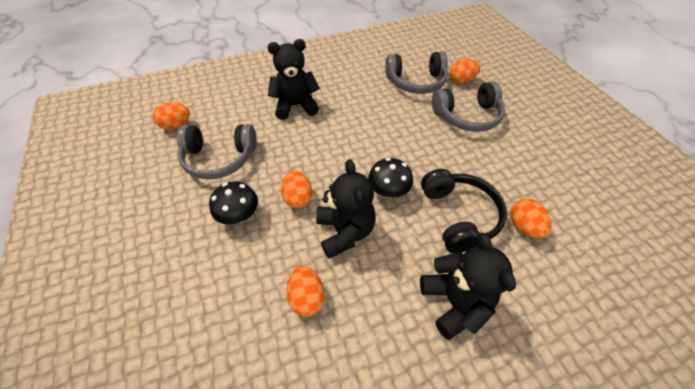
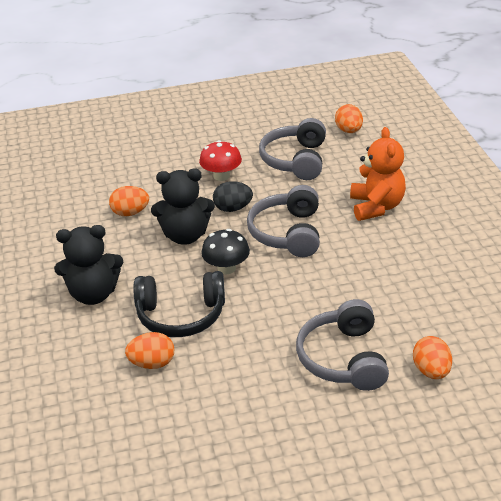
camera: 100 degrees right, 15 degrees down
black mushroom [209,181,258,225] -> red mushroom [199,140,242,181]
black teddy bear [267,39,320,120] -> orange teddy bear [350,127,406,221]
orange egg [281,170,312,209] -> black egg [213,181,253,212]
grey headphones [385,51,448,94] -> grey headphones moved to [247,185,320,257]

